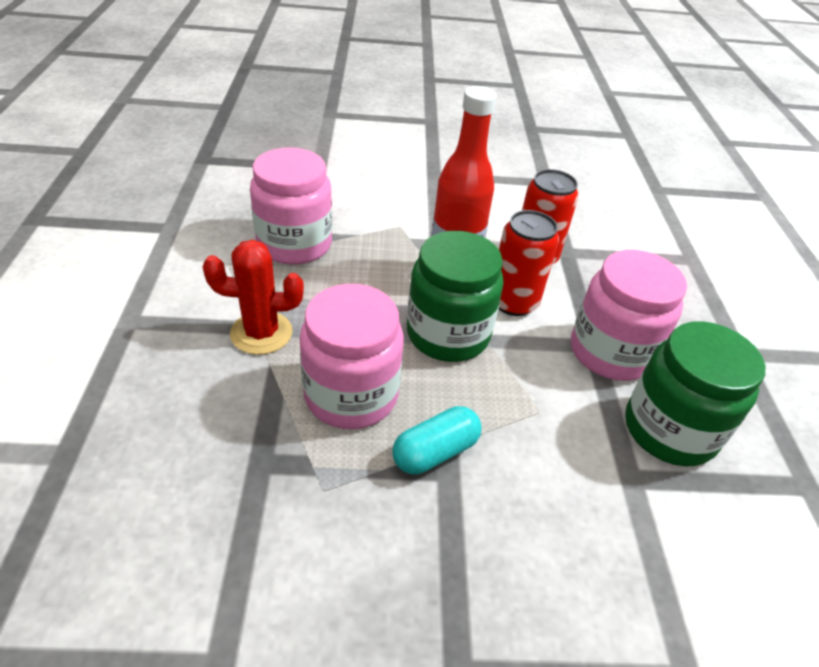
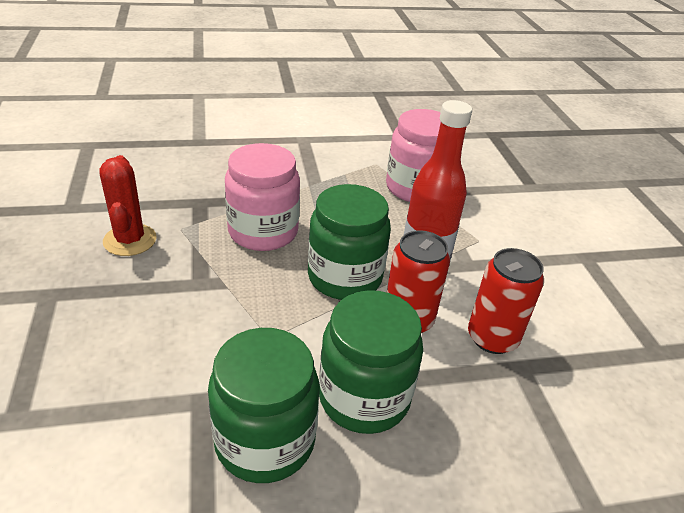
camera: 80 degrees right, 5 degrees down
red cactus [203,240,304,355] -> red cactus moved to [99,155,157,256]
turquoise capsule [392,406,482,475] -> none
pink jar [571,250,687,381] -> green jar [319,290,423,434]

